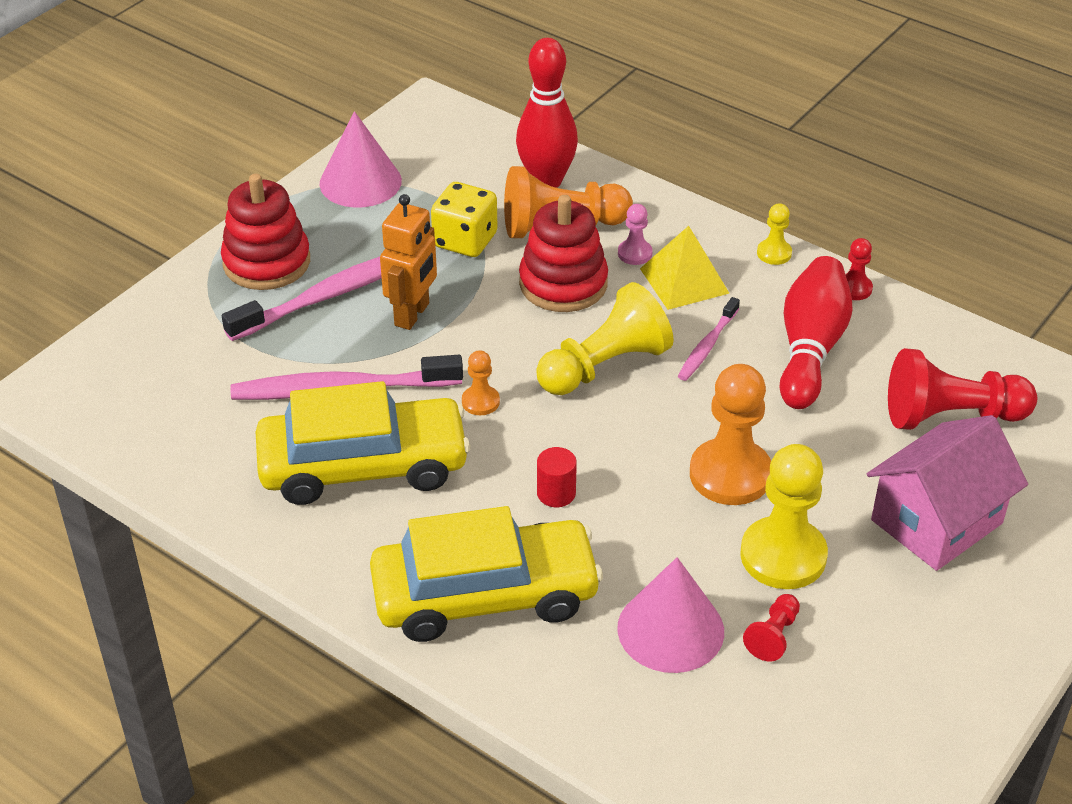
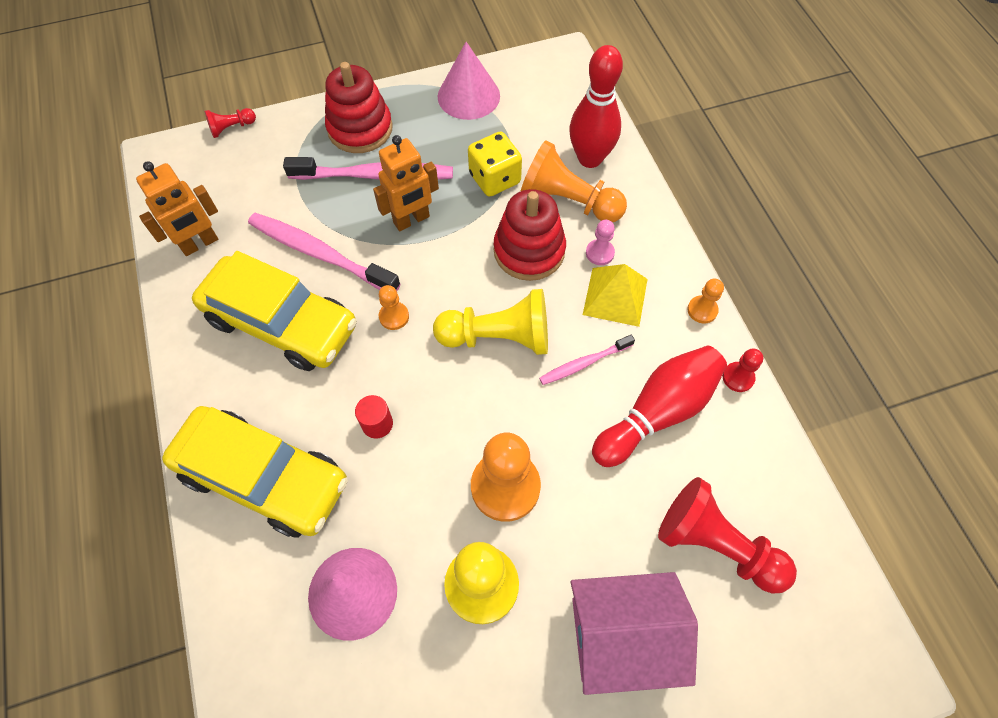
camera: 35 degrees right, 20 degrees up
red pawn [743,594,800,662] -> red pawn moved to [205,108,256,138]
yellow pawn [757,203,792,265] -> orange pawn [687,279,724,324]
none -> orange robot [136,161,218,256]

